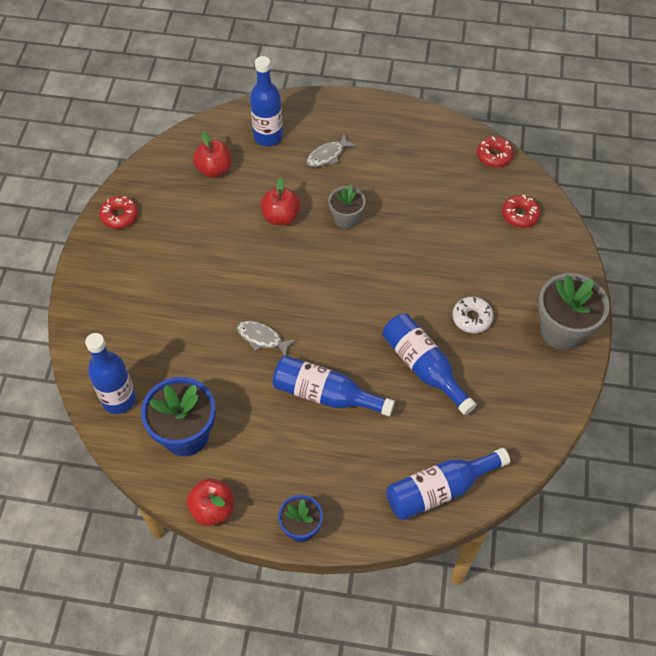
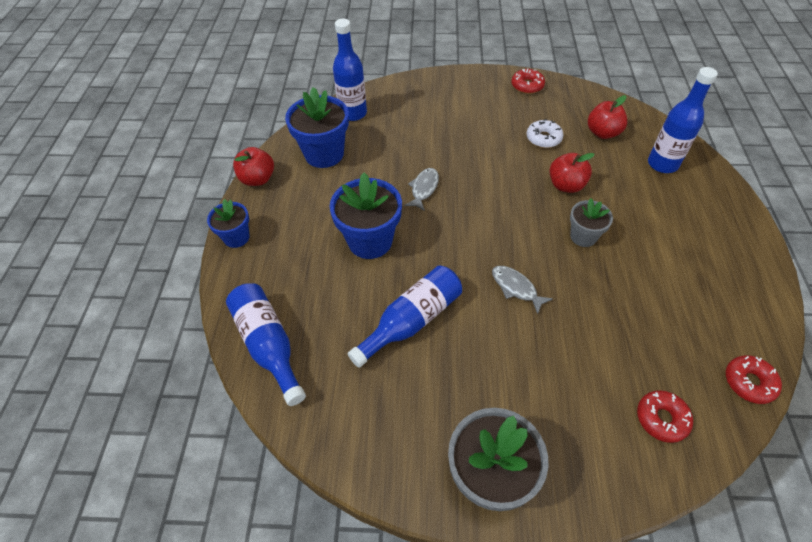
camera: 85 degrees right, 5 degrees down
blue bottle [272,355,395,416] -> blue flower pot [330,173,402,259]
grey fish [306,134,356,167] -> grey fish moved to [492,266,553,314]
white donut [452,297,494,333] -> white donut moved to [527,119,563,148]

